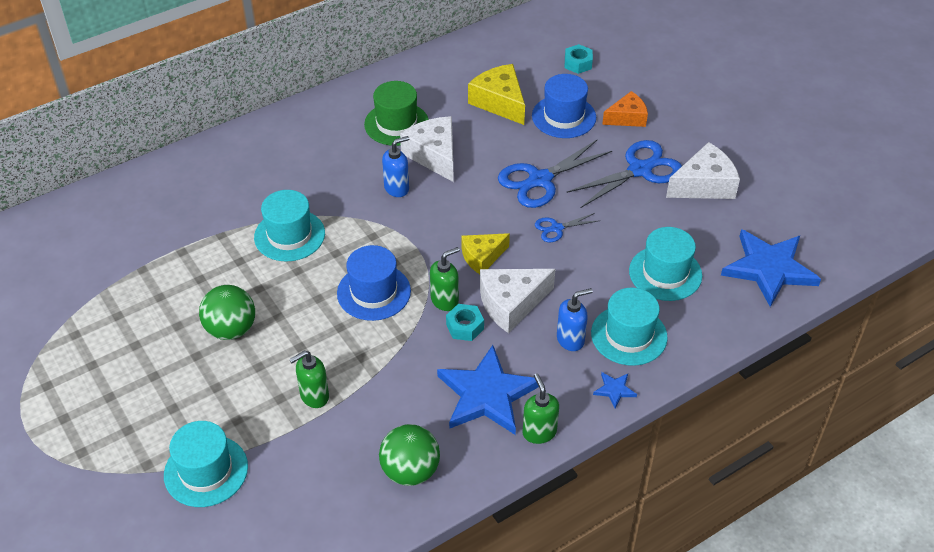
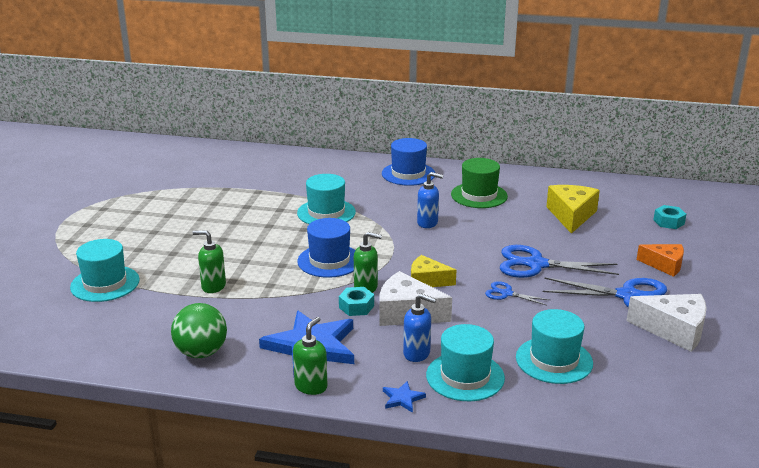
camera: 45 degrees right, 20 degrees down
green ball [199,285,255,340] -> none
white cheese [400,116,453,182] -> none
blue hat [532,74,596,138] -> blue hat moved to [382,138,435,186]
blue star [721,229,821,307] -> none

